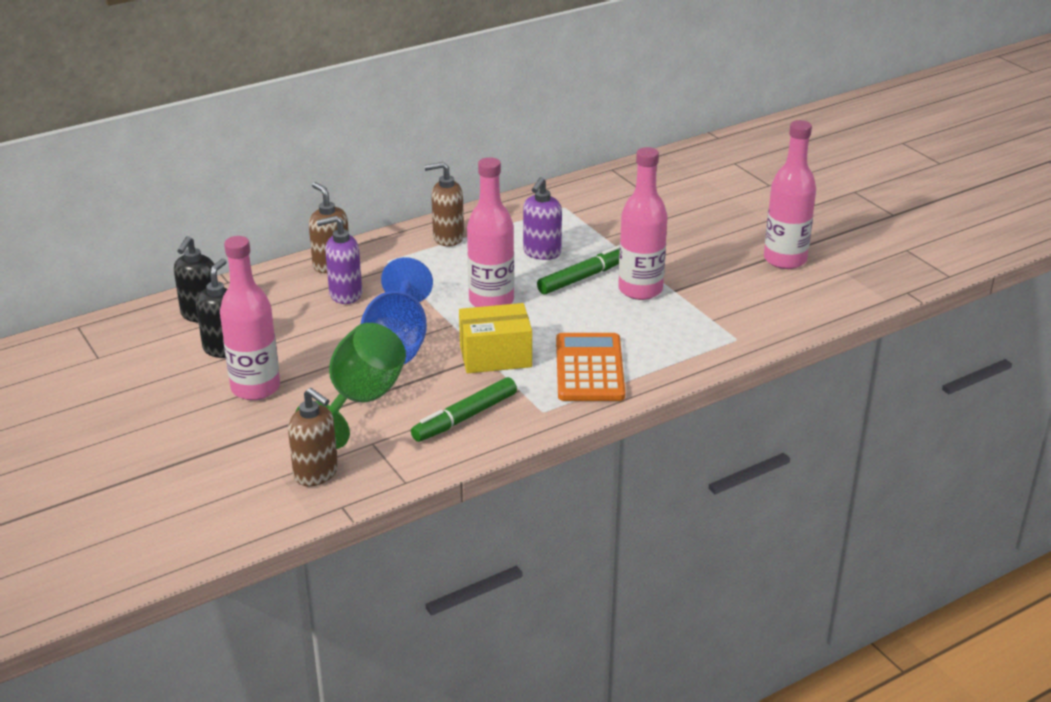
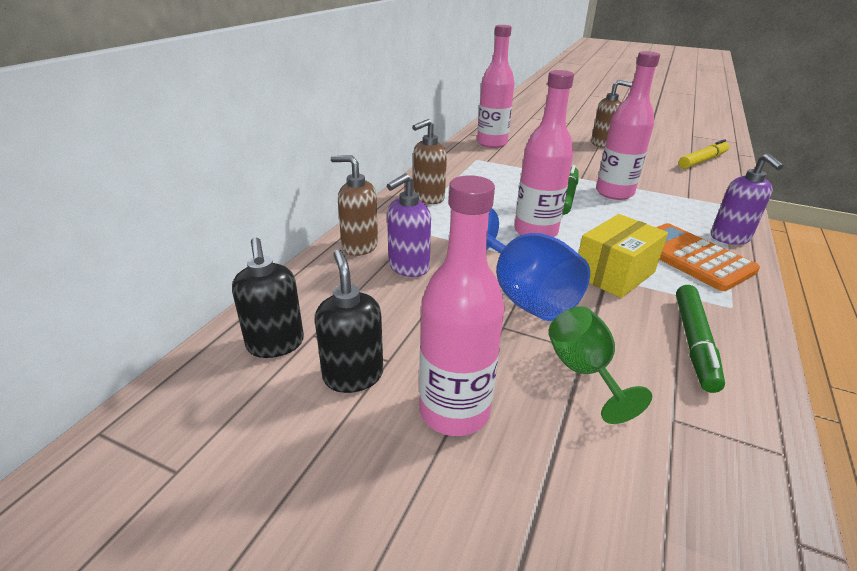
camera: 35 degrees left, 0 degrees up
brown soap dispenser [288,388,338,486] -> brown soap dispenser moved to [591,80,633,148]
green goblet [295,323,406,449] -> green goblet [548,306,652,424], size x0.64
purple soap dispenser [523,177,562,260] -> purple soap dispenser moved to [711,153,784,245]
pink bottle [764,120,816,269] -> pink bottle moved to [477,25,515,148]
none -> yellow marker [678,139,729,169]

